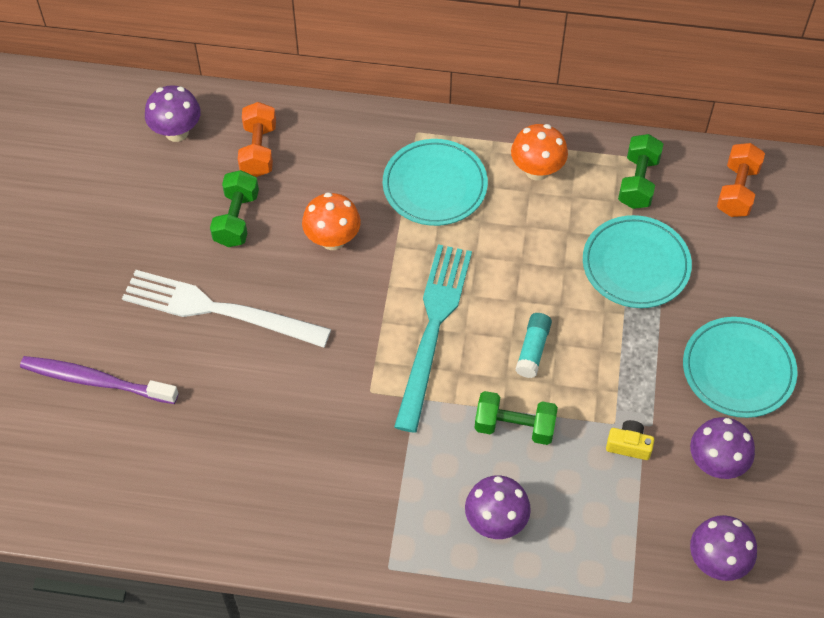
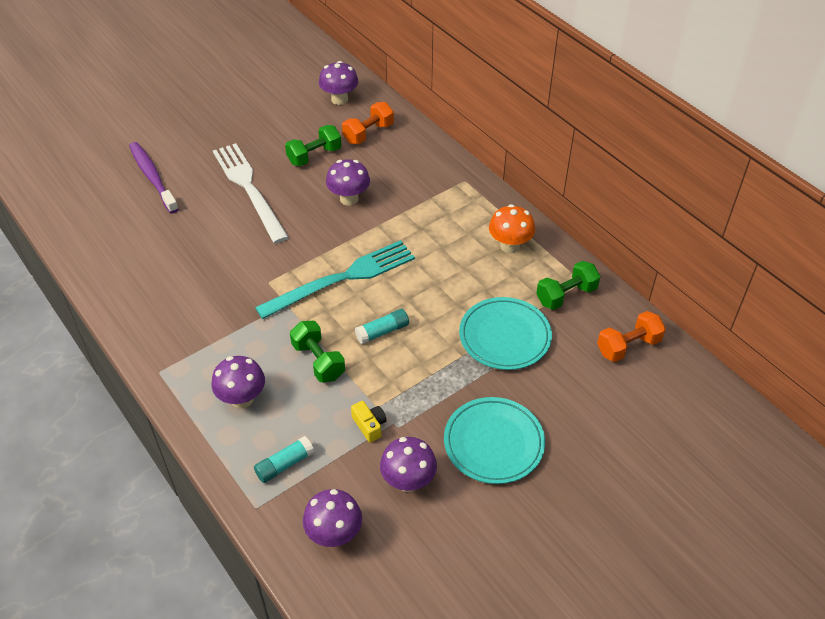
camera: 45 degrees right, 10 degrees down
orange mushroom [302,192,361,250] -> purple mushroom [326,159,370,205]
turquoise plate [383,139,488,226] -> none
none -> turquoise glue stick [254,436,314,483]

